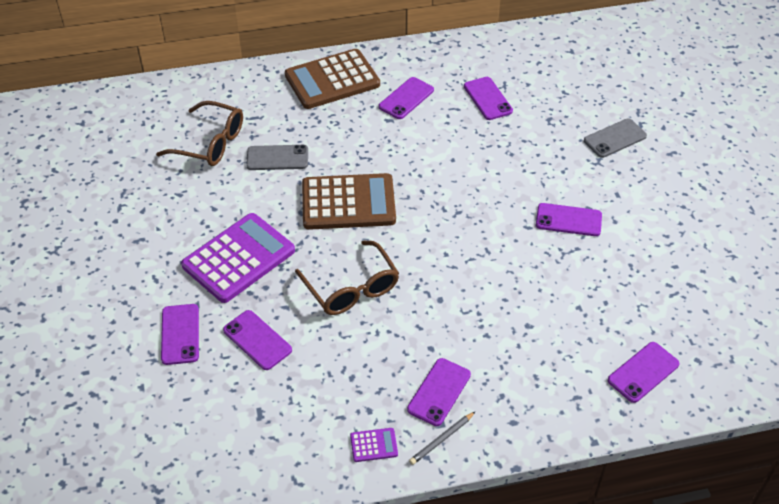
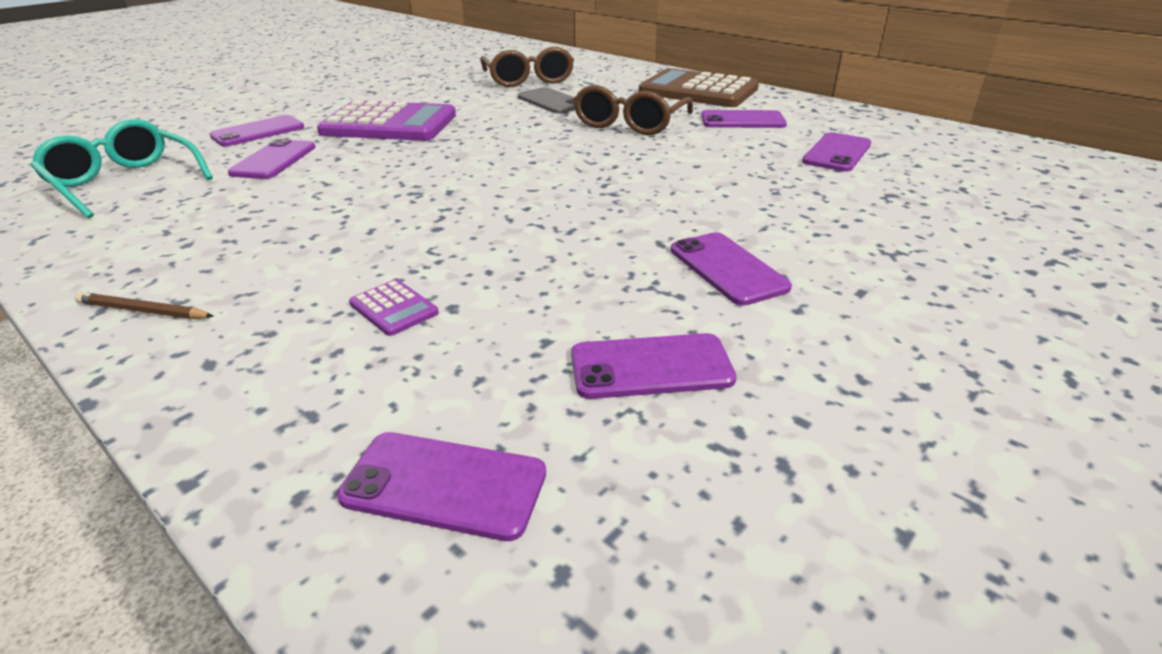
camera: 55 degrees right, 15 degrees down
brown glasses [295,240,399,315] -> brown glasses moved to [573,85,693,135]
brown calculator [302,173,396,230] -> none
purple calculator [350,428,398,462] -> purple calculator moved to [349,279,439,336]
purple phone [407,358,471,426] -> purple phone moved to [571,333,737,399]
grey pencil [409,411,476,465] -> brown pencil [75,292,214,319]
grey phone [584,119,647,158] -> none
none -> turquoise glasses [30,119,213,218]

